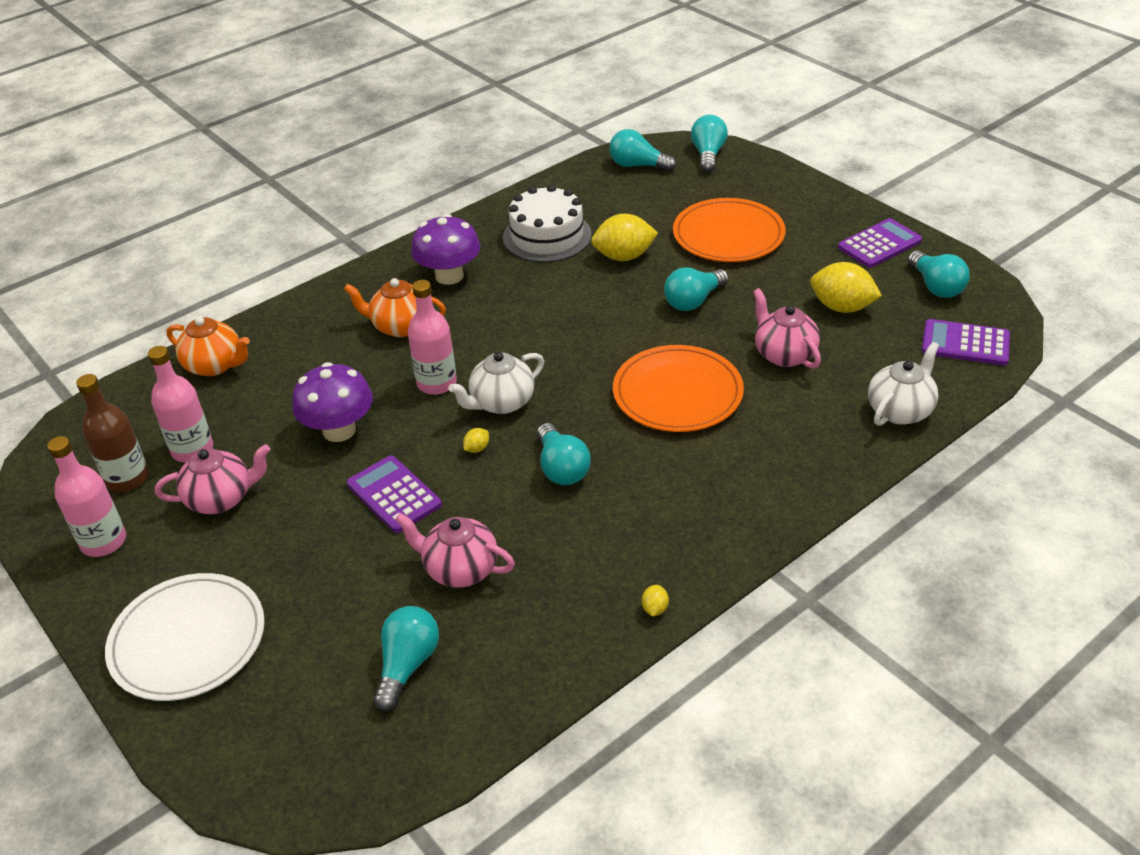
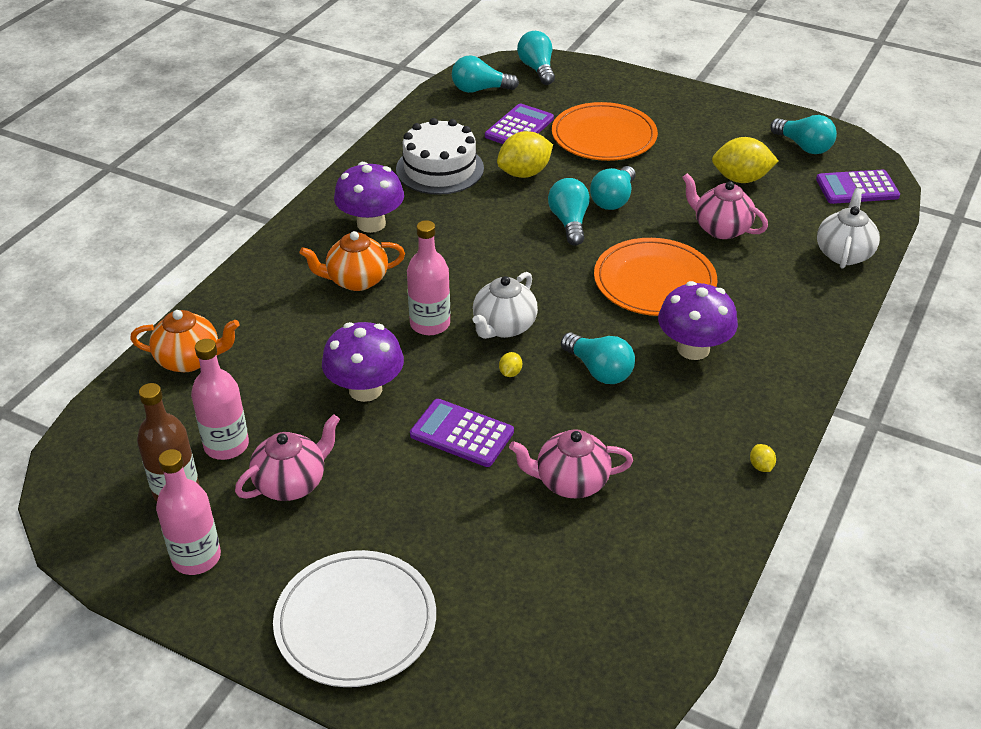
camera: 25 degrees left, 0 degrees up
turquoise light bulb [373,606,439,711] -> turquoise light bulb moved to [548,178,590,245]
purple calculator [838,218,922,268] -> purple calculator moved to [485,103,554,144]
none -> purple mushroom [658,281,738,360]

